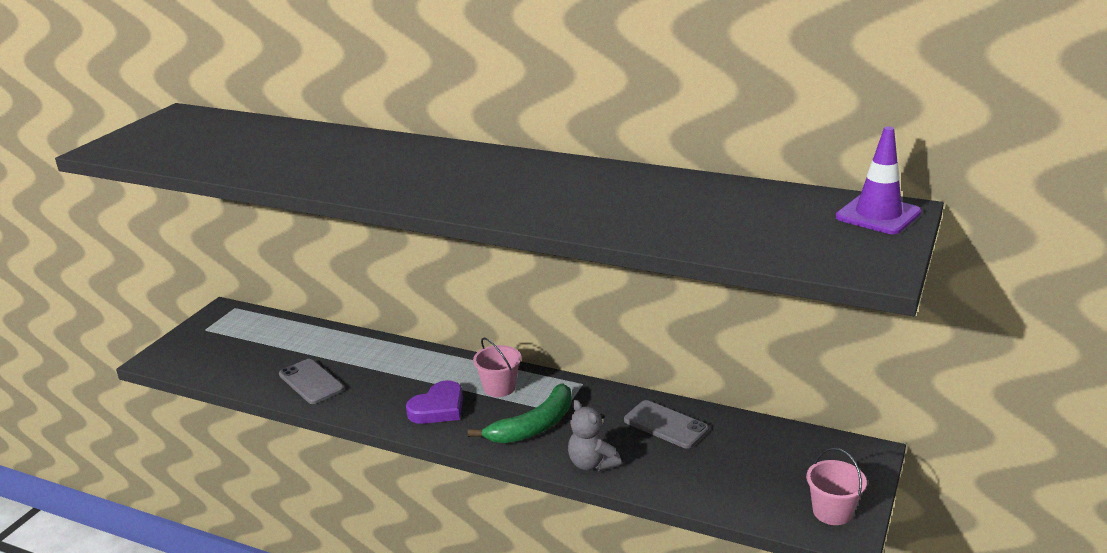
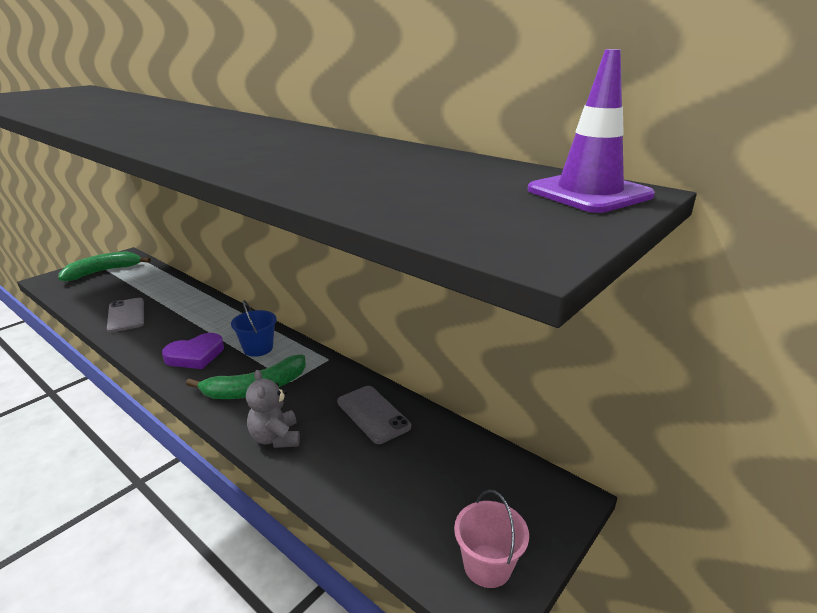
camera: 15 degrees right, 0 degrees up
pink bucket [473,338,521,397] -> blue bucket [231,300,277,357]
none -> green banana [58,251,151,282]

